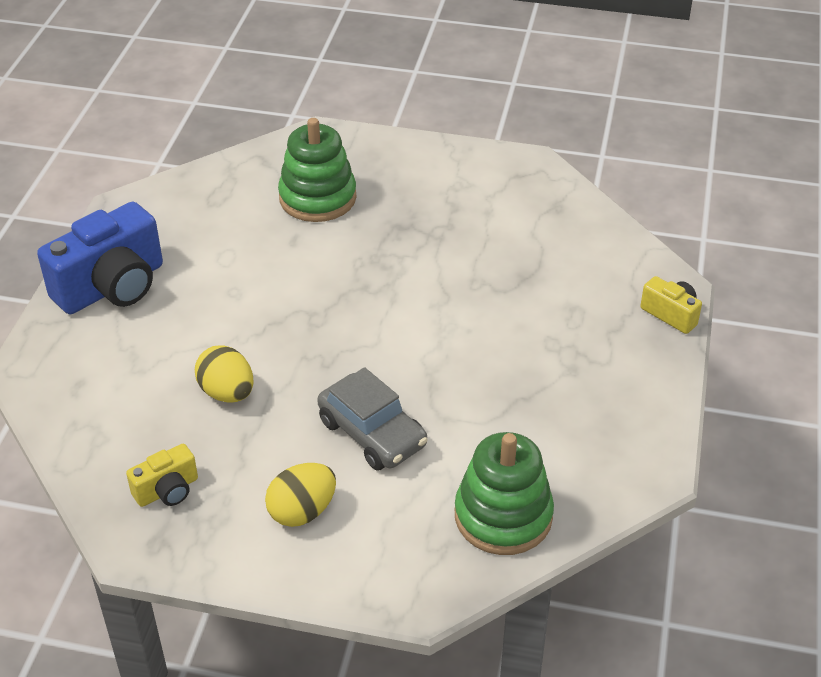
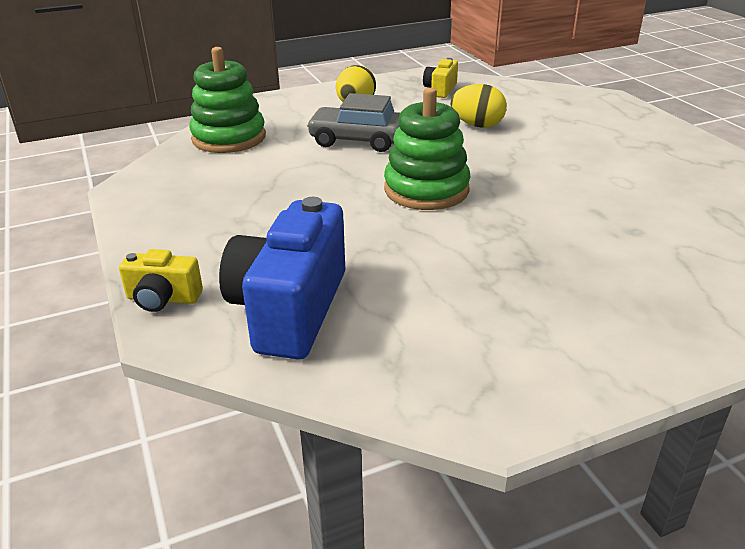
camera: 145 degrees right, 10 degrees down
blue camera [37,202,163,314] -> blue camera moved to [219,197,345,359]
green stacking toy [278,118,357,222] -> green stacking toy moved to [384,88,470,210]

